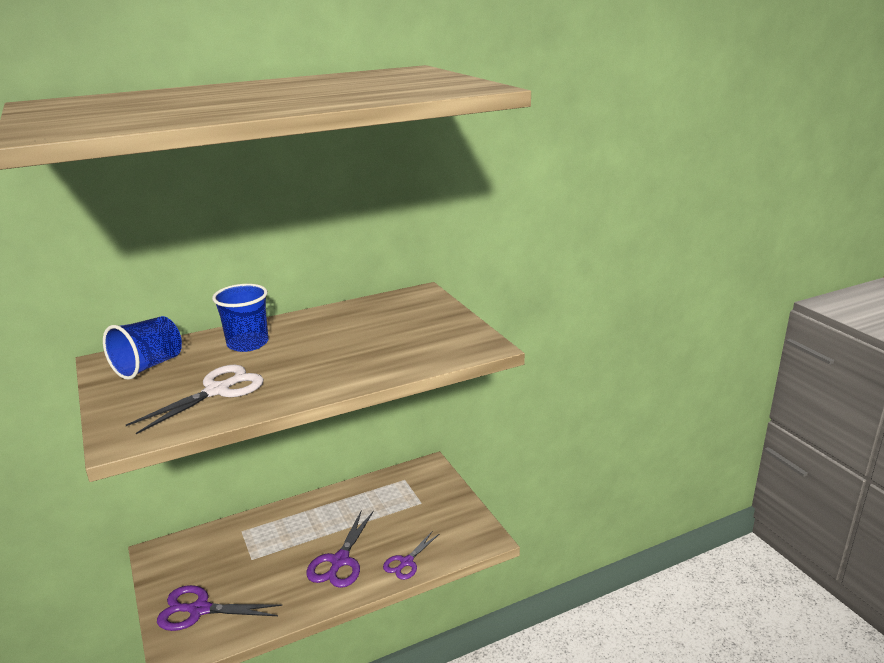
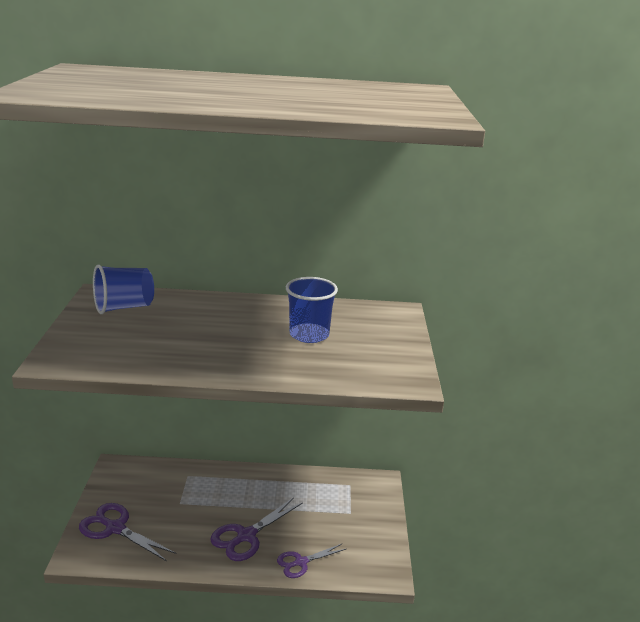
camera: 25 degrees right, 0 degrees up
white scissors [126,365,264,434] -> none
blue cup [212,284,268,352] -> blue cup moved to [286,277,338,343]

